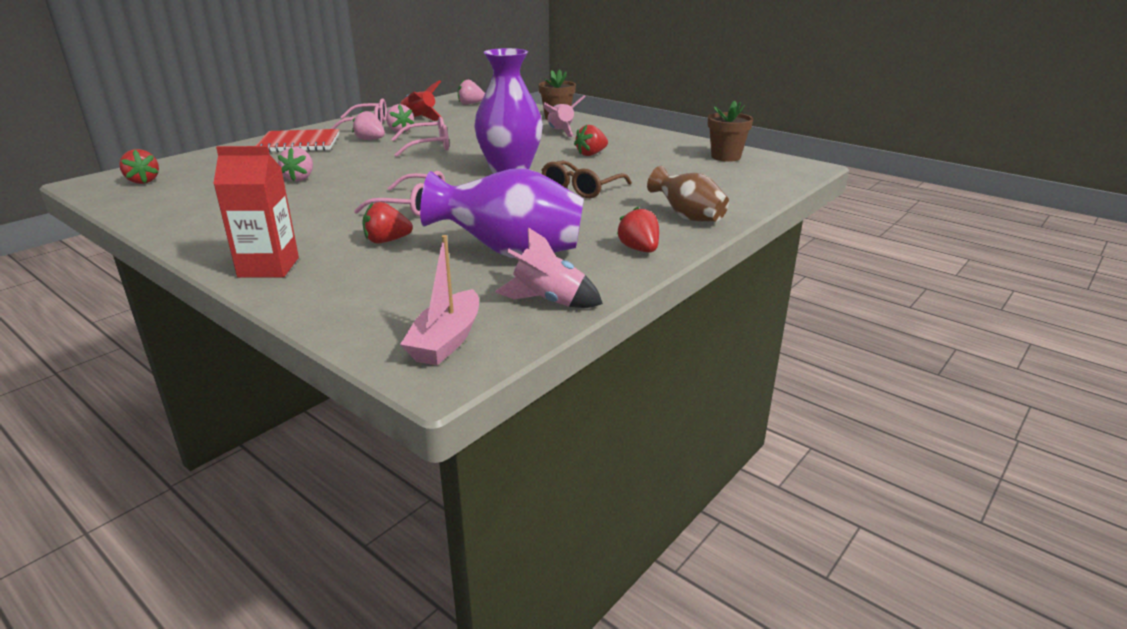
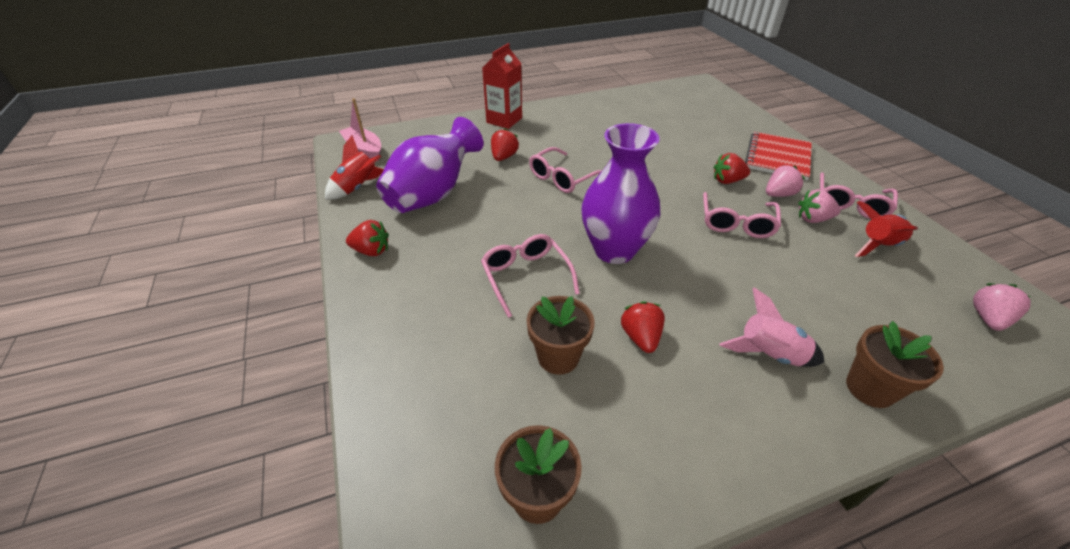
camera: 120 degrees right, 15 degrees up
red strawberry [119,149,159,184] -> red strawberry moved to [714,153,750,184]
pink strawberry [278,147,313,181] -> none
pink rocket [495,227,603,308] -> red rocket [325,135,384,200]
brown glasses [541,161,632,198] -> pink glasses [481,234,580,318]
brown vase [647,166,729,222] -> none
none -> brown flower pot [527,296,595,375]

